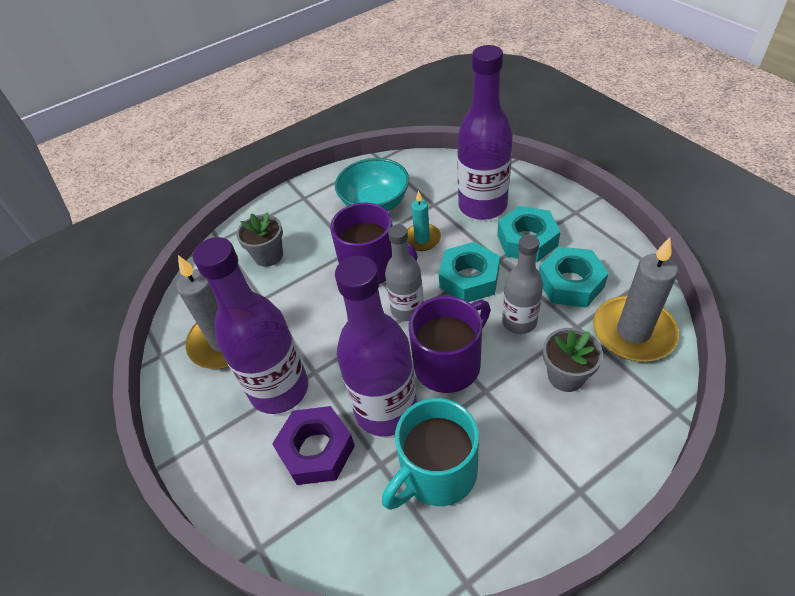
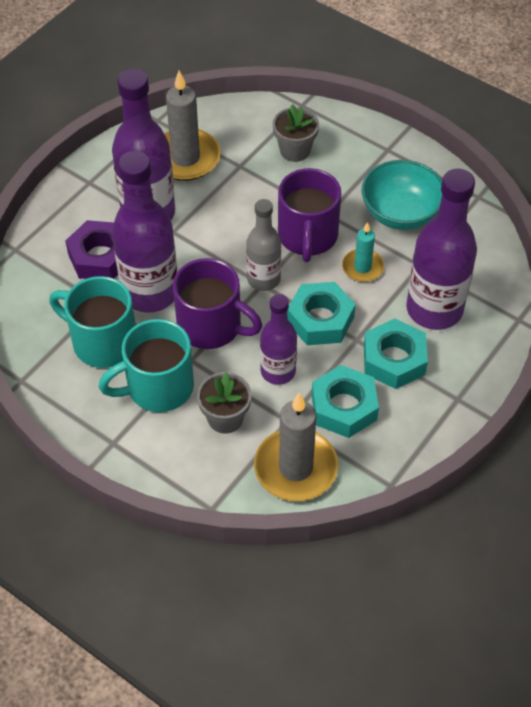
camera: 65 degrees right, 5 degrees up
grey bottle [502,235,543,334] -> purple bottle [260,294,297,385]
none -> turquoise mug [99,319,194,412]

